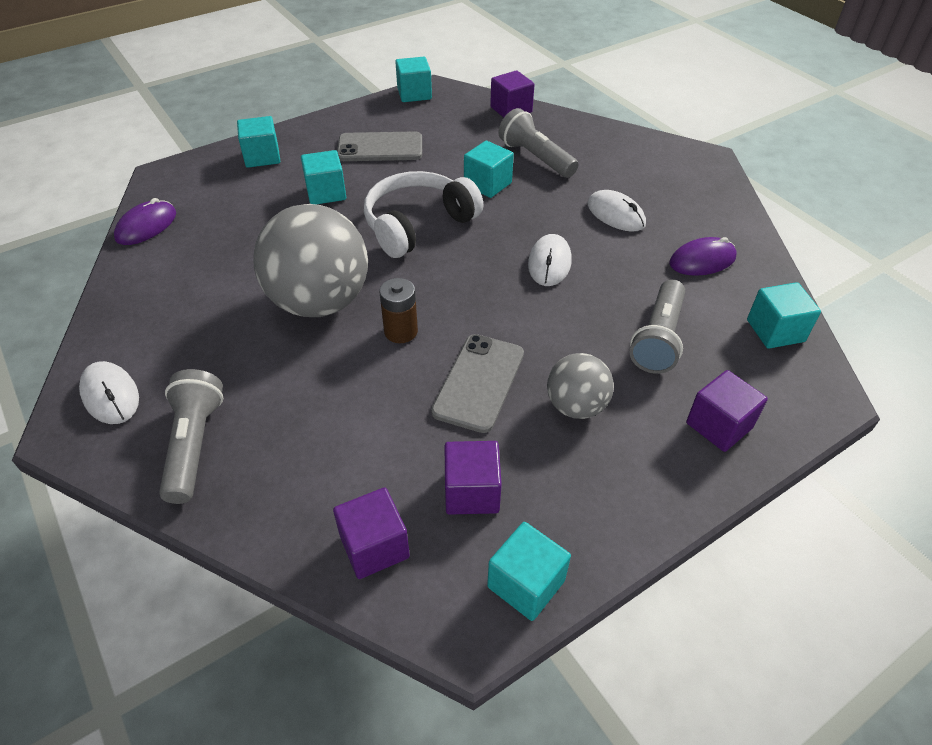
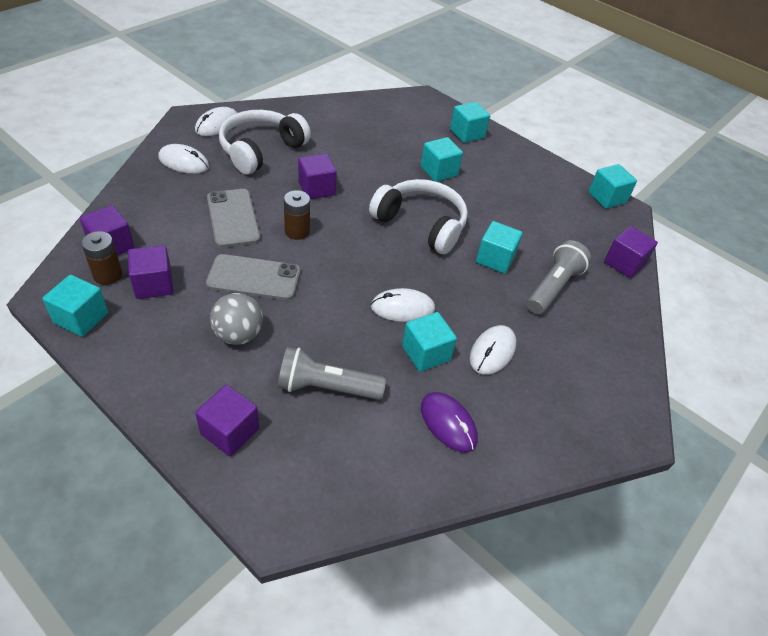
camera: 70 degrees right, 0 degrees up
purple mouse [114,198,176,245] -> none
grey flashlight [159,369,223,504] -> white mouse [158,144,209,174]
grey ball [253,204,368,317] -> purple cube [298,154,337,199]
grey phone [337,131,422,161] -> grey phone moved to [207,189,261,248]
turquoise cube [747,282,821,349] -> turquoise cube moved to [402,312,457,372]
none -> brown battery [81,231,122,285]
none -> white headphones [219,110,311,175]

